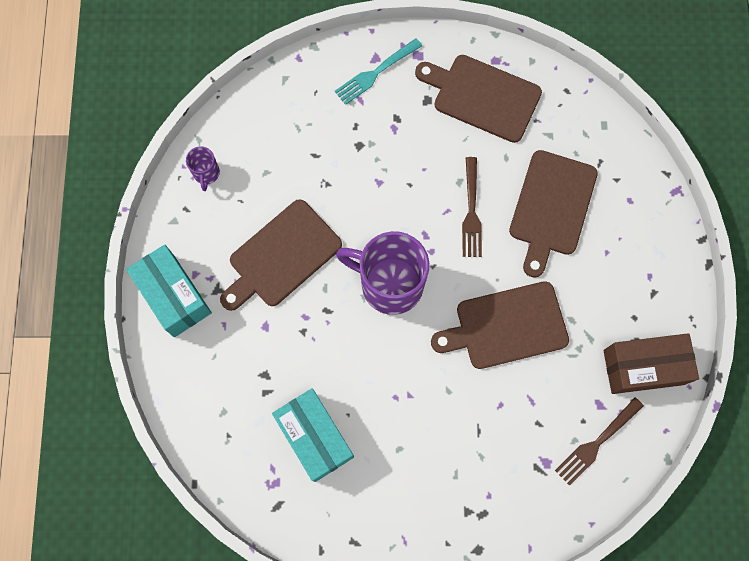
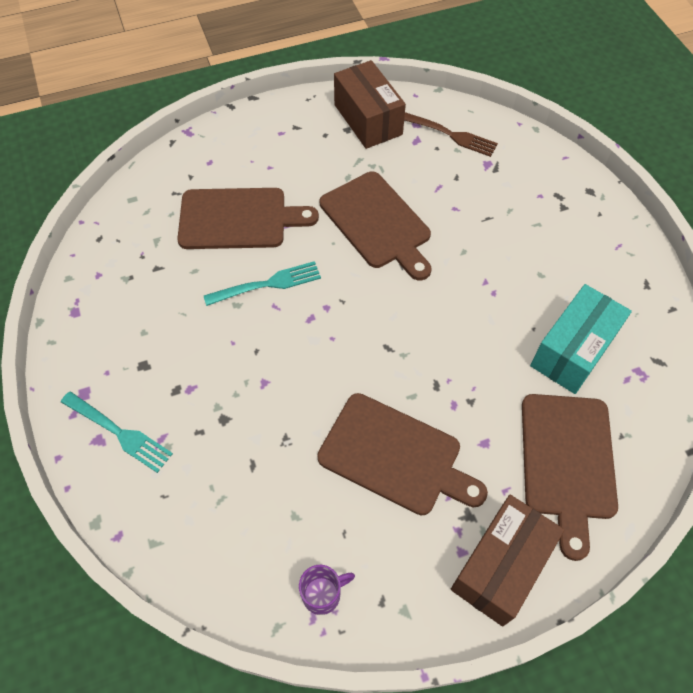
camera: 110 degrees left, 15 degrees down
turquoise box [126,245,212,337] -> brown box [451,495,564,627]
purple mug [336,231,429,315] -> none
brown cutting board [415,55,542,143] -> brown cutting board moved to [522,394,618,561]
brown fork [462,157,482,257] -> turquoise fork [204,261,321,306]

